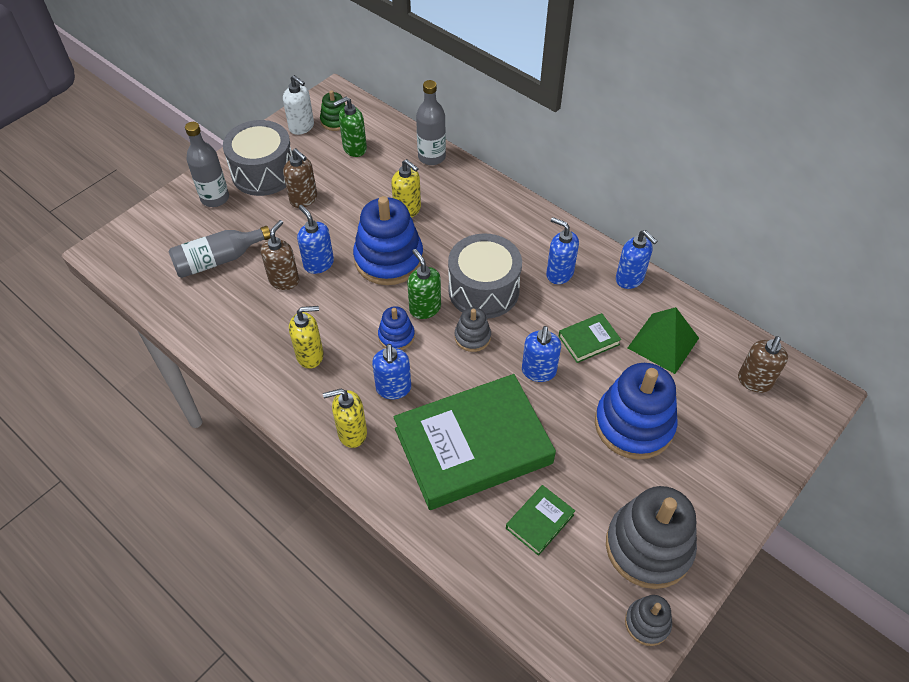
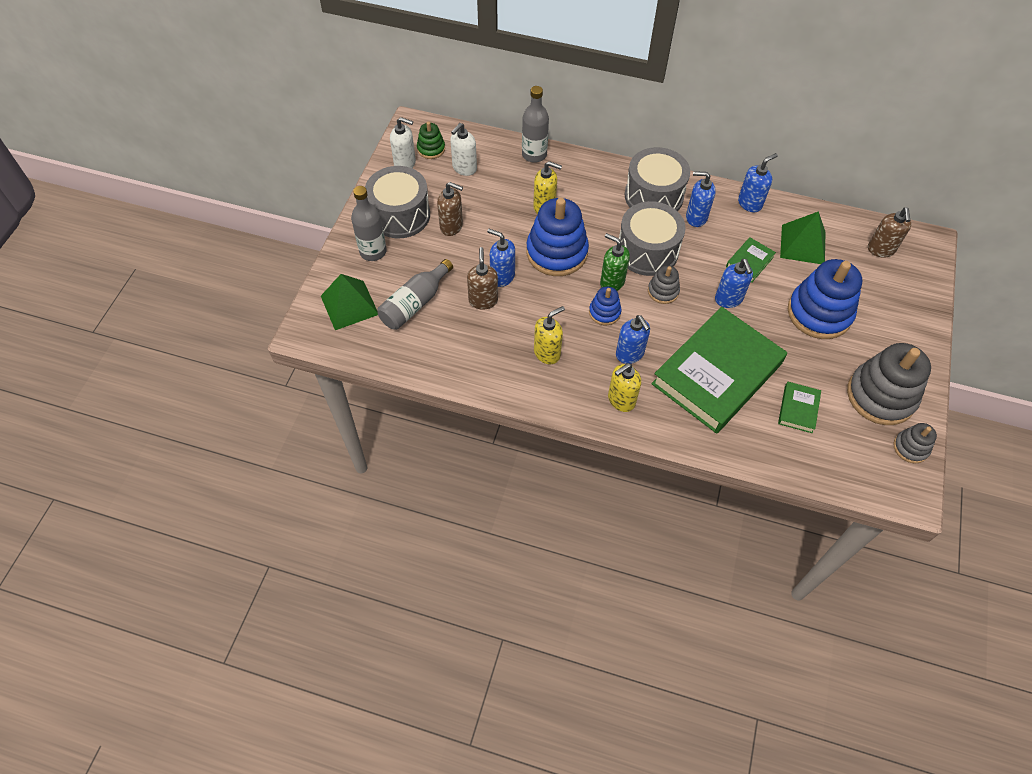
camera: 25 degrees left, 5 degrees up
green soap dispenser [333,97,367,157] -> white soap dispenser [450,123,477,176]
blue soap dispenser [616,230,658,289] -> blue soap dispenser turned 60 degrees counterclockwise [738,153,778,212]
none -> green pyramid [321,274,378,330]
none -> grey drum [625,147,690,211]

